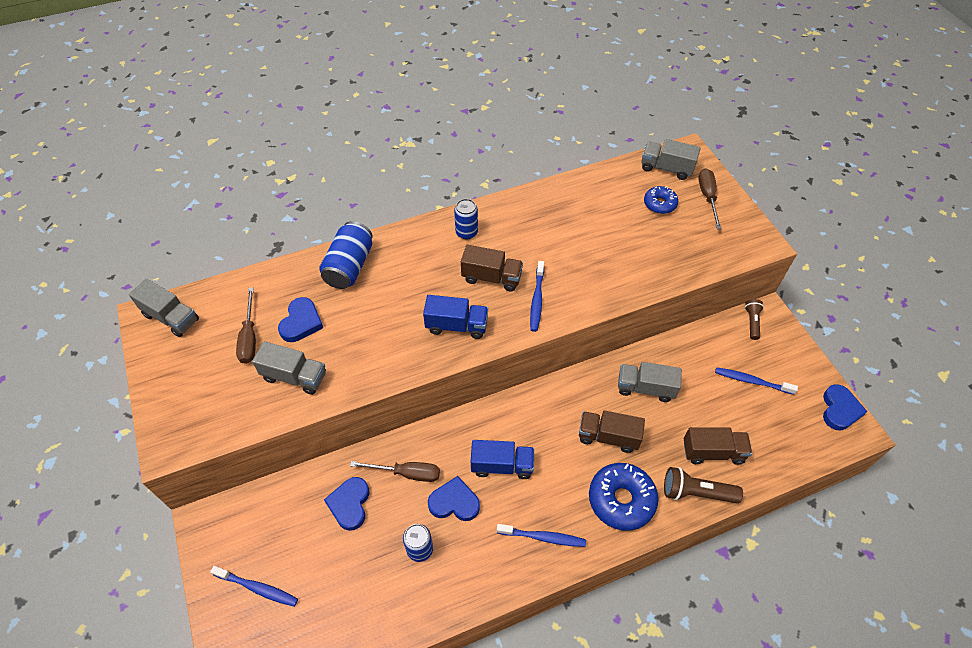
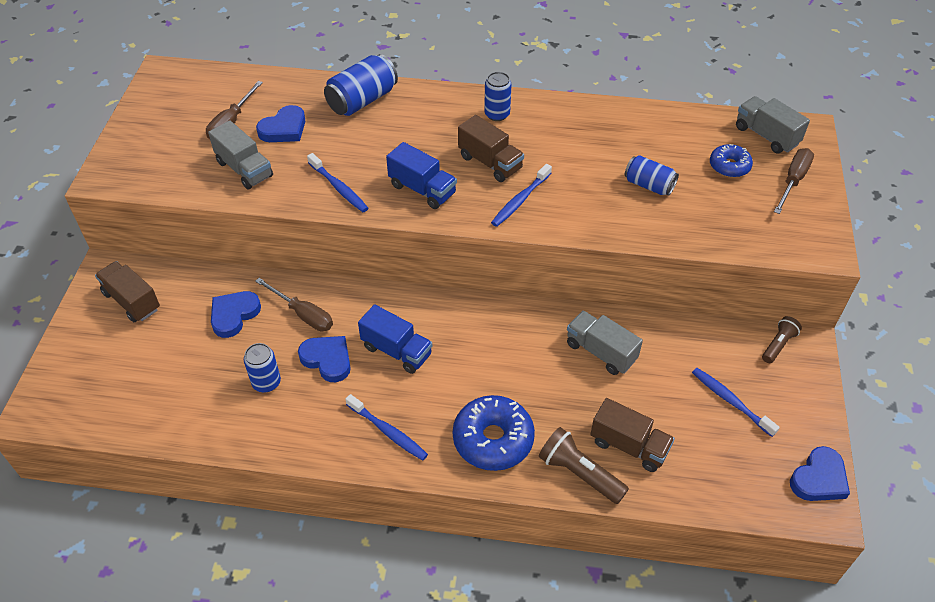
camera: 30 degrees right, 5 degrees down
grey truck [129,279,199,337] -> none
blue toothbrush [210,566,298,607] -> blue toothbrush moved to [307,153,368,212]
brown truck [579,410,645,453] -> brown truck moved to [95,261,160,322]
none -> blue can [625,155,679,196]

